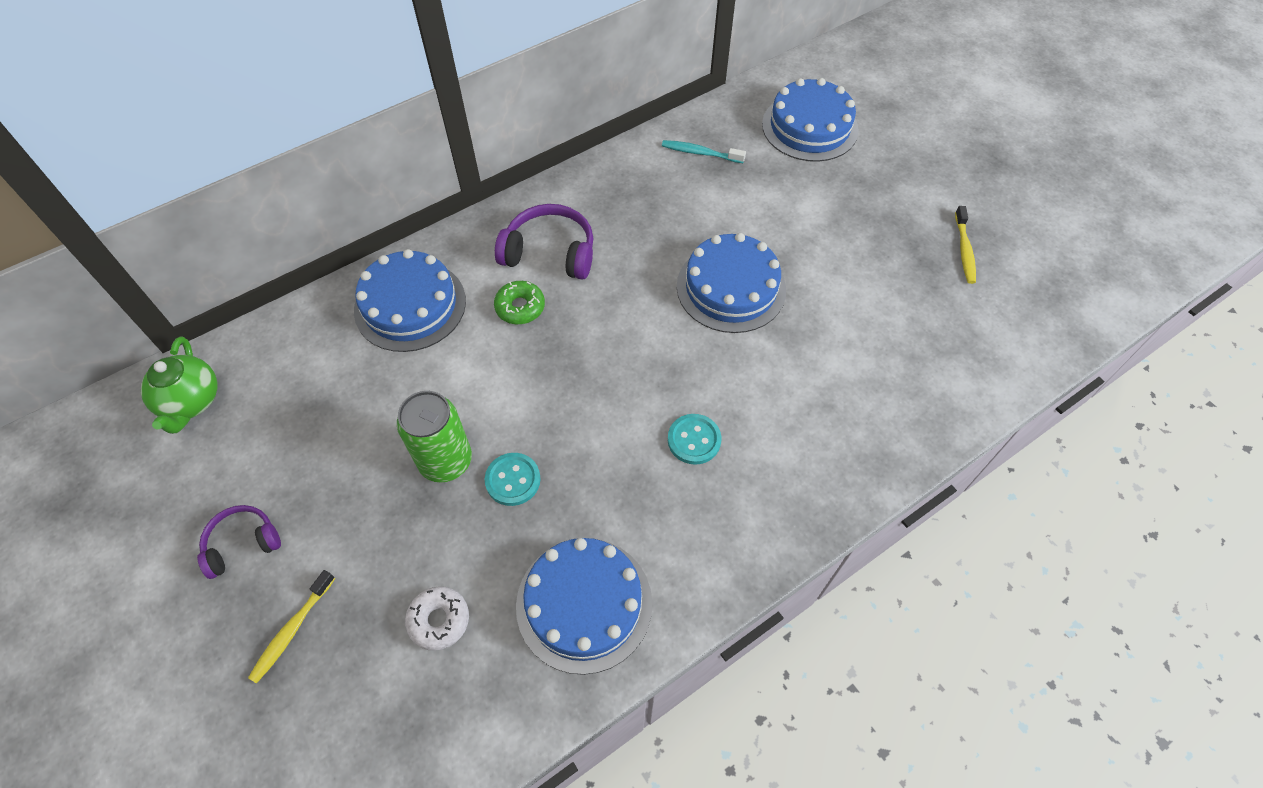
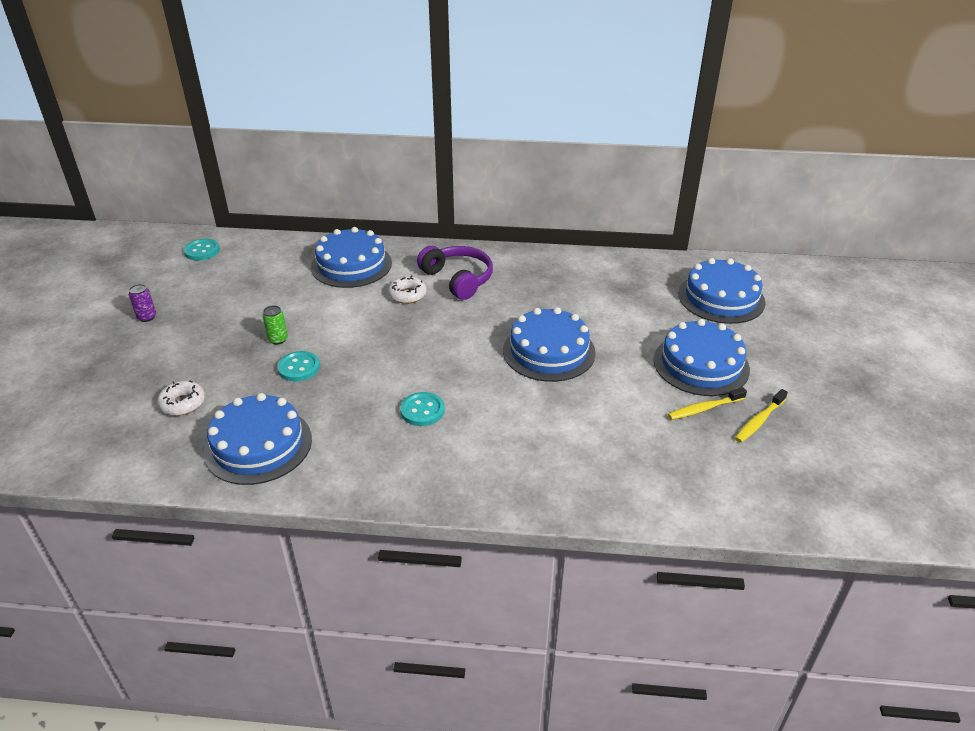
camera: 40 degrees right, 20 degrees down
green teapot [141,336,217,434] -> turquoise button [183,239,220,260]
purple headphones [197,505,281,579] -> purple can [129,284,156,322]
yellow toothbrush [248,570,335,683] -> yellow toothbrush moved to [668,387,747,420]
green can [397,391,472,483] -> green can [263,305,288,345], size x0.49
green donut [494,281,545,324] -> white donut [388,275,427,304]
turquoise toothbrush [662,140,746,163] -> none
none -> blue cake [653,319,750,396]

